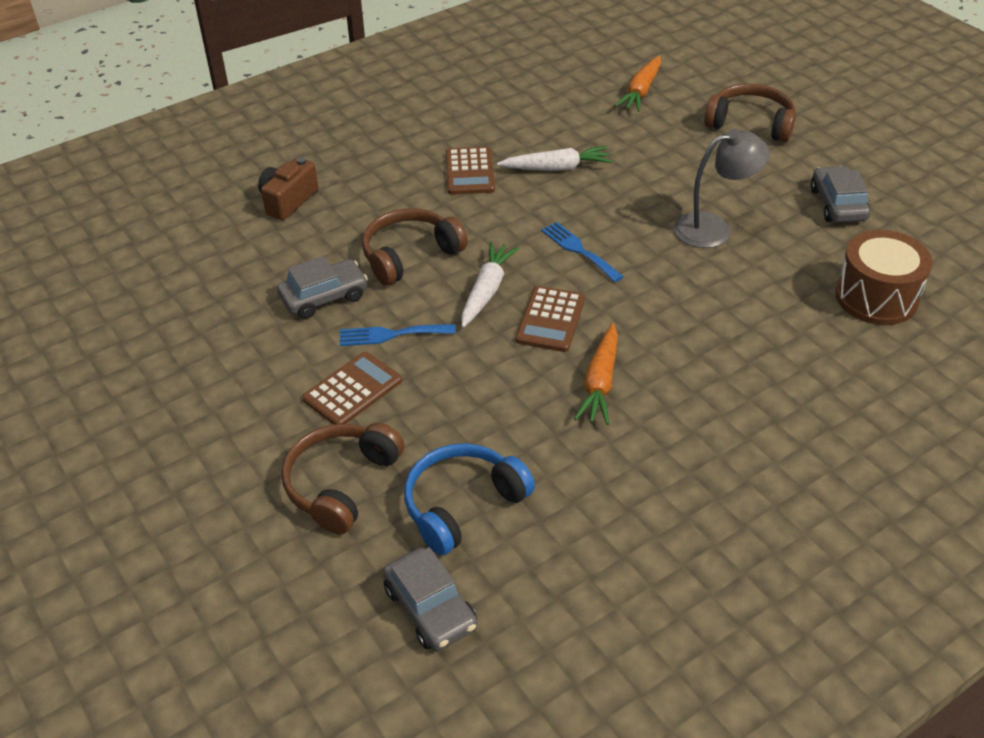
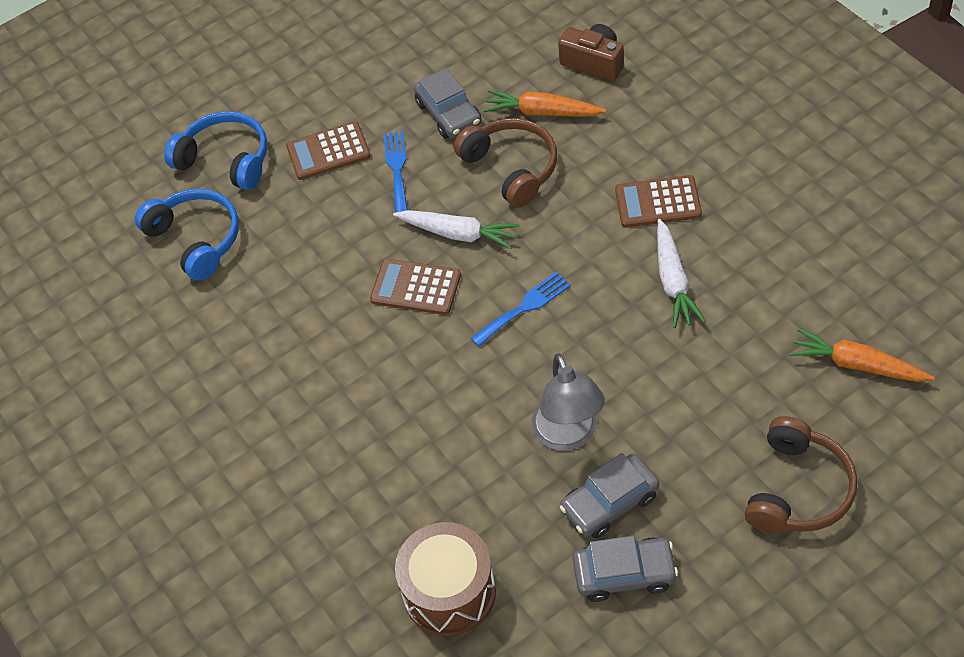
camera: 95 degrees right, 10 degrees up
brown headphones [282,423,404,535] -> blue headphones [164,111,268,190]
brown calculator [302,352,402,425] -> brown calculator turned 120 degrees clockwise [286,121,371,180]
grey car [383,547,477,651] -> grey car moved to [560,453,659,538]
orange carrot [574,323,618,425] -> orange carrot moved to [483,90,606,116]

